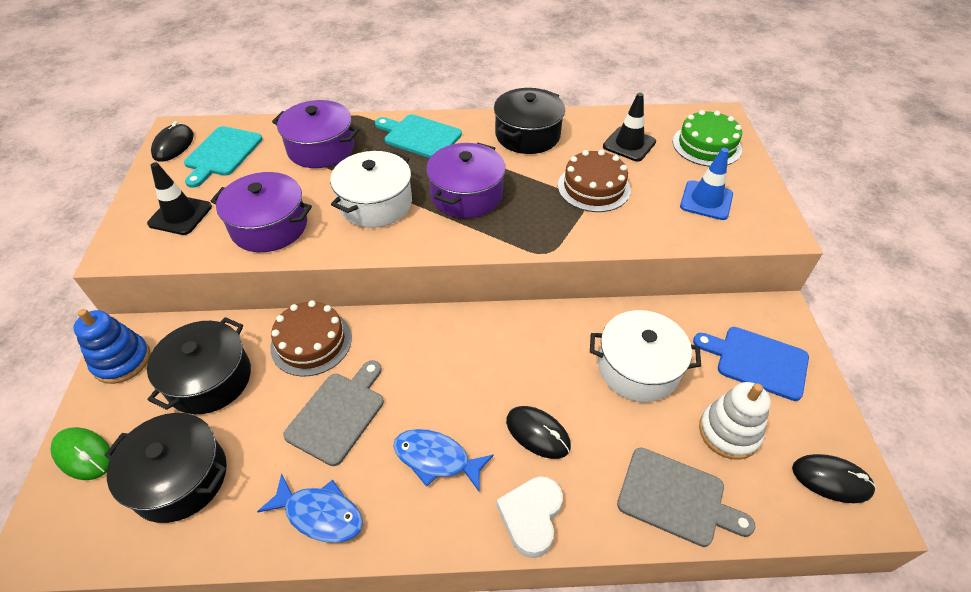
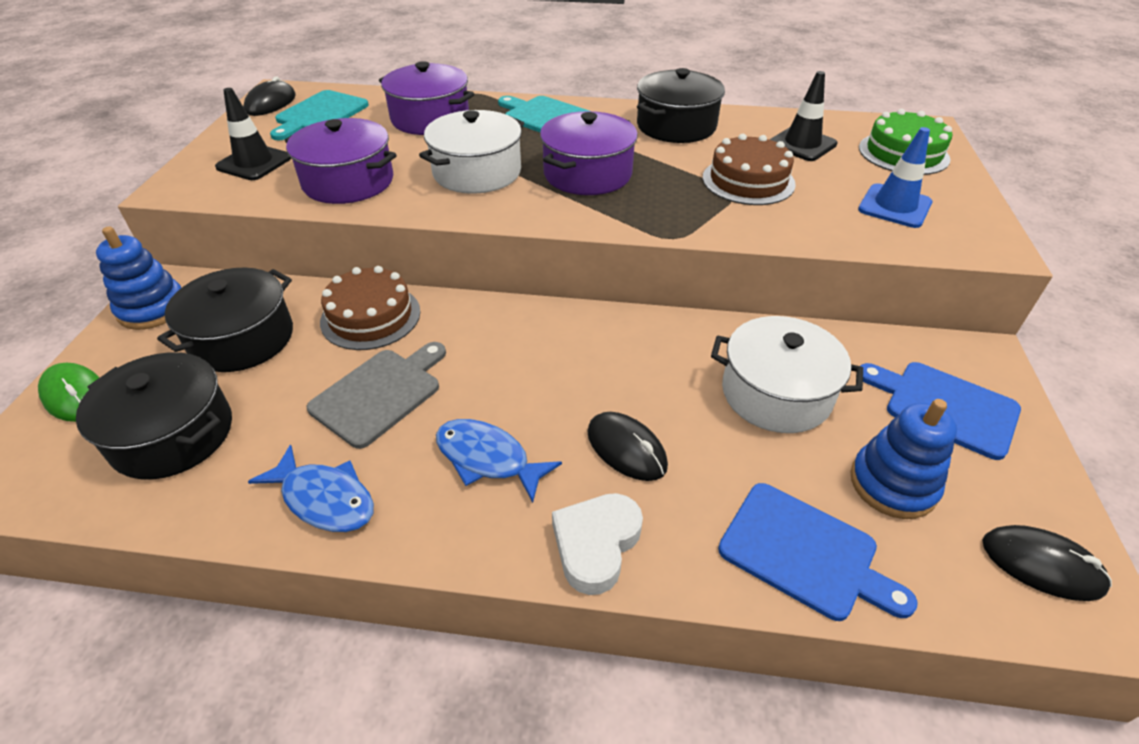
camera: 10 degrees right, 5 degrees down
grey cutting board [617,448,755,547] -> blue cutting board [718,483,918,621]
white stacking toy [699,382,771,460] -> blue stacking toy [850,399,957,519]

